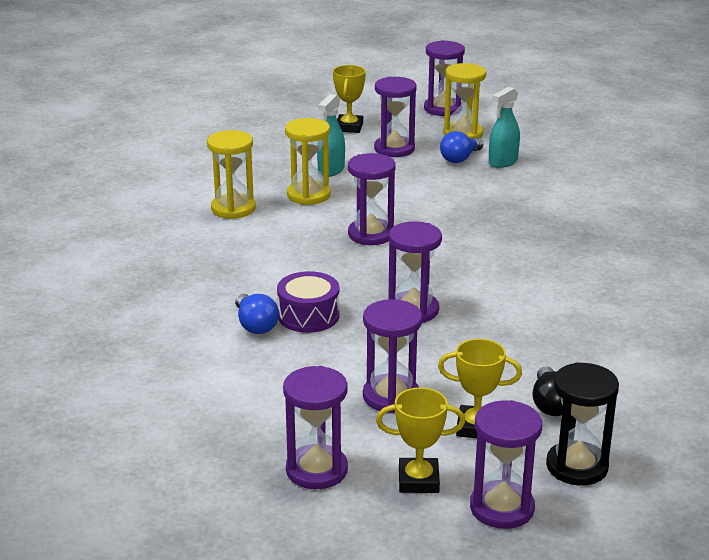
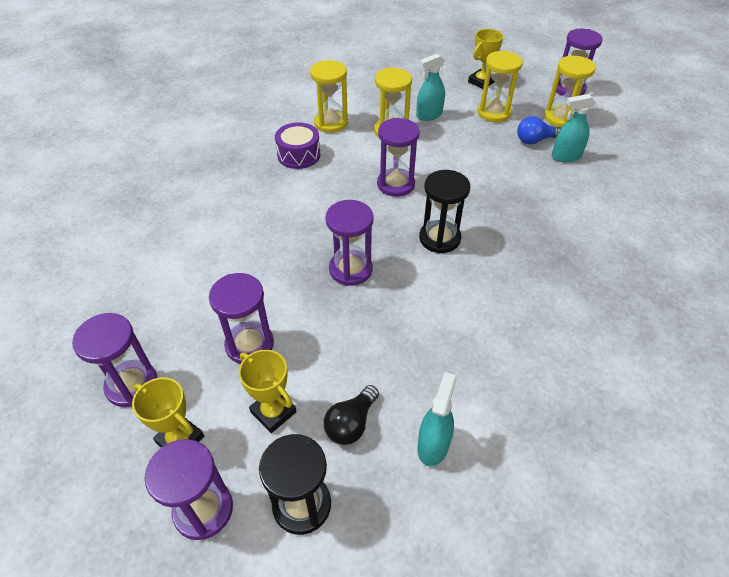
camera: 35 degrees right, 20 degrees up
blue light bulb [235,294,279,334] -> none
purple drum [277,271,340,333] -> purple drum moved to [275,122,321,169]
purple hourglass [374,77,416,157] -> yellow hourglass [478,51,523,122]
none -> turquoise spray bottle [417,372,457,467]
none -> black hourglass [419,170,470,253]

